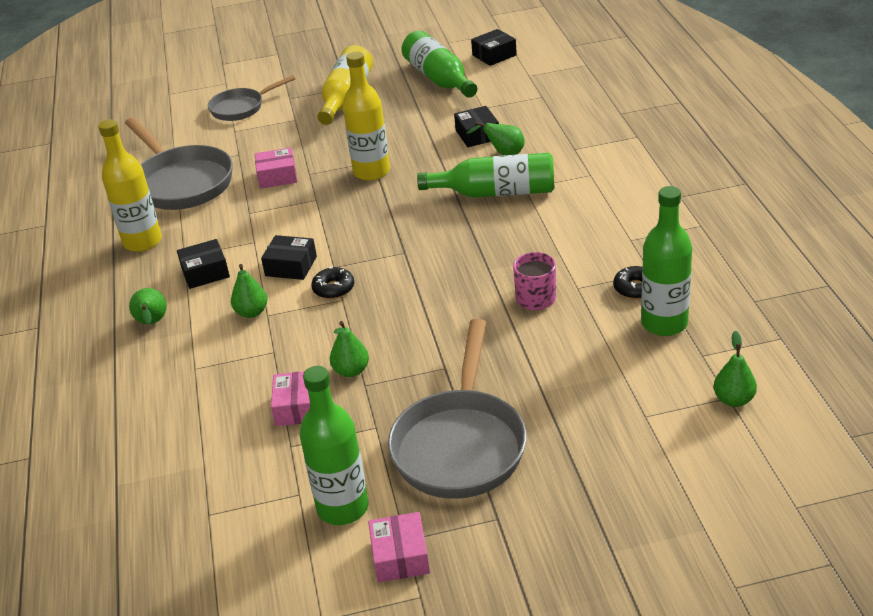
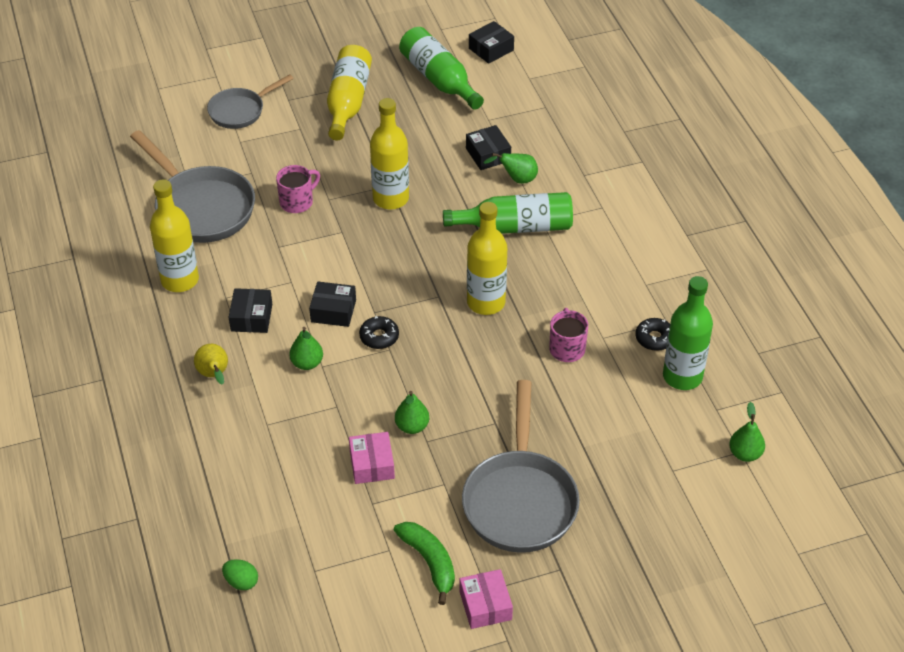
camera: 10 degrees left, 10 degrees up
green pear [129,288,167,324] -> yellow pear [194,344,228,385]
black box [177,239,230,289] -> black box turned 60 degrees counterclockwise [229,288,272,333]
pink box [255,147,297,189] -> pink mug [276,165,320,213]
green bottle [299,366,369,525] -> green banana [394,522,455,605]
none -> green egg [222,559,258,590]
none -> yellow bottle [467,202,507,315]

